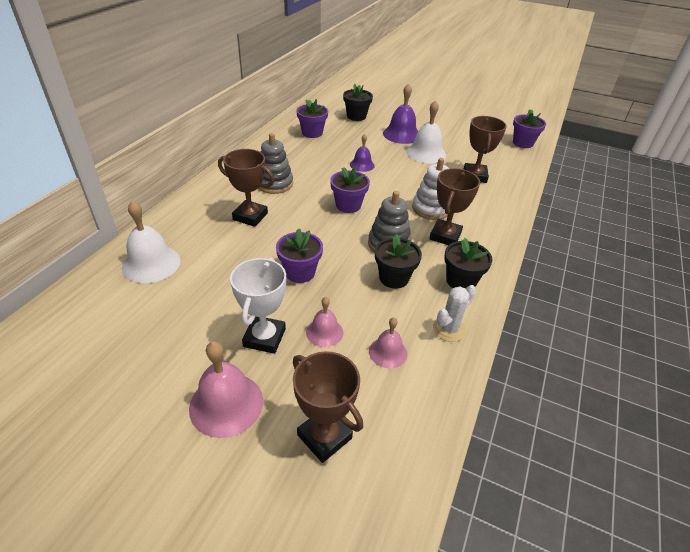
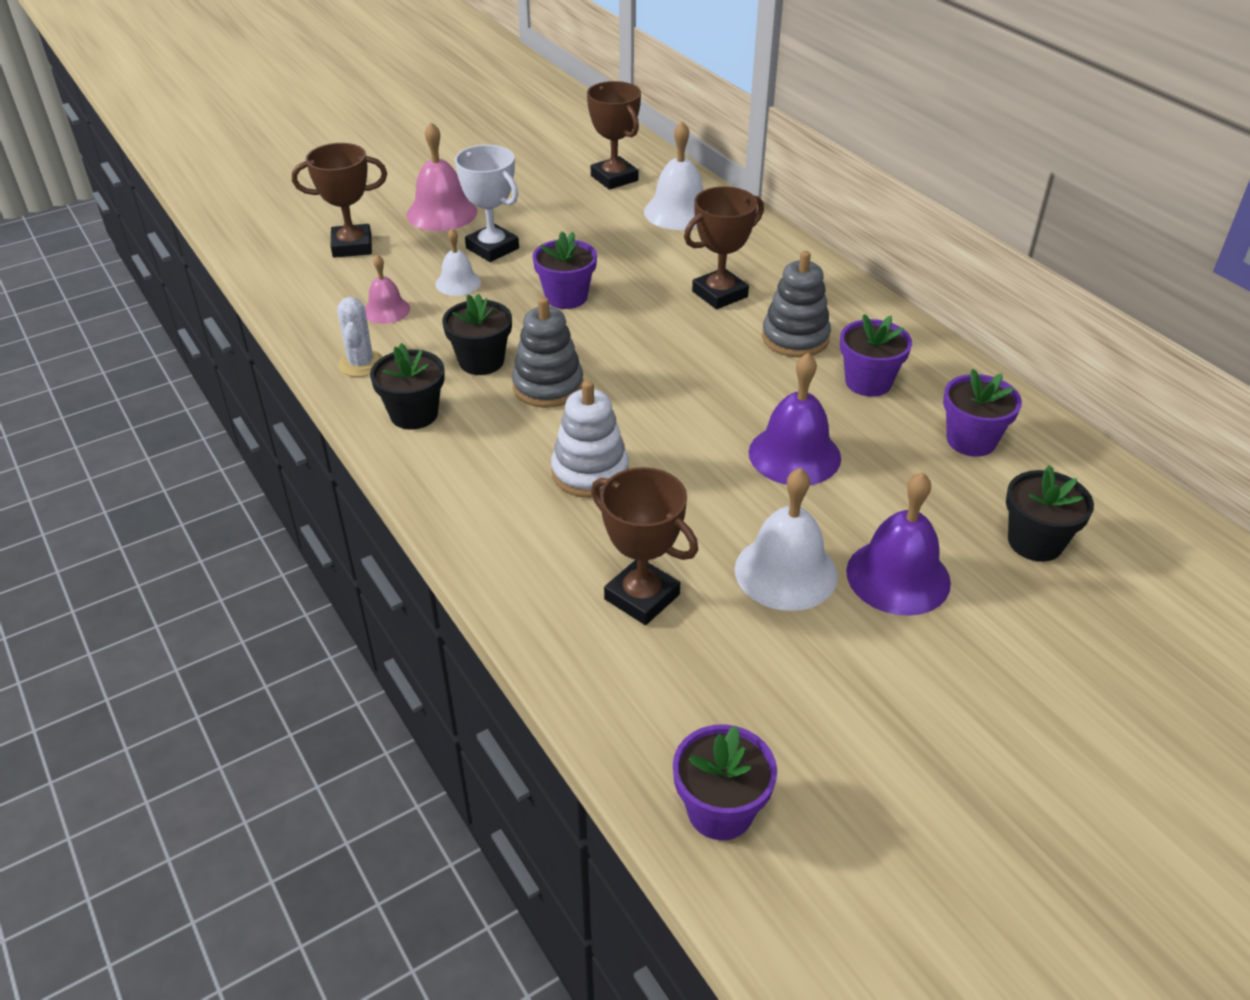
camera: 125 degrees right, 0 degrees up
pink bell [306,297,343,347] -> white bell [435,228,481,296]
purple flower pot [330,167,370,213] -> purple flower pot moved to [840,314,912,397]
purple bell [350,134,375,172] -> purple bell [749,353,841,485], size x1.68
brown trophy [429,168,480,245] -> brown trophy moved to [587,81,641,190]

